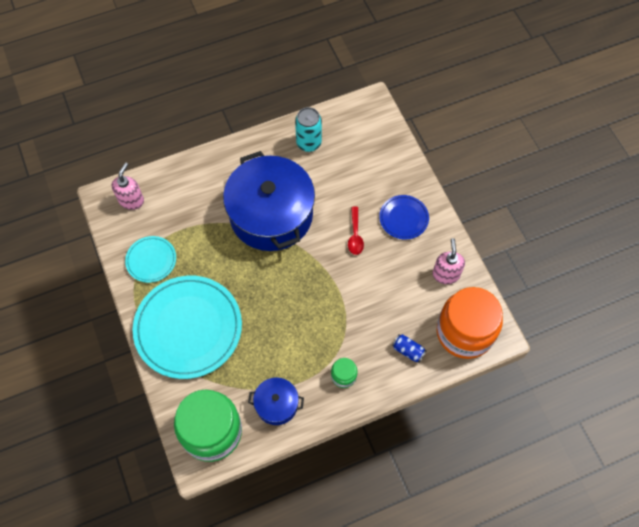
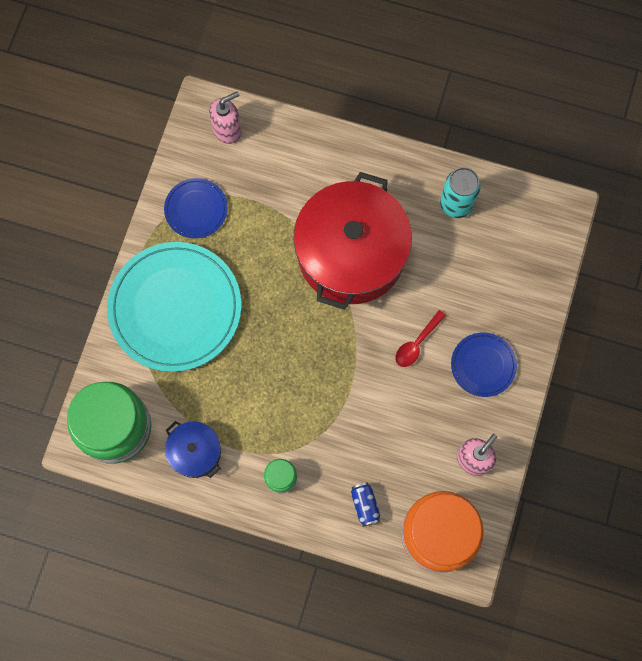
camera: 40 degrees right, 10 degrees up
turquoise plate [125,236,176,283] -> blue plate [164,178,228,238]
blue pot [223,151,315,251] -> red pot [294,172,412,310]

